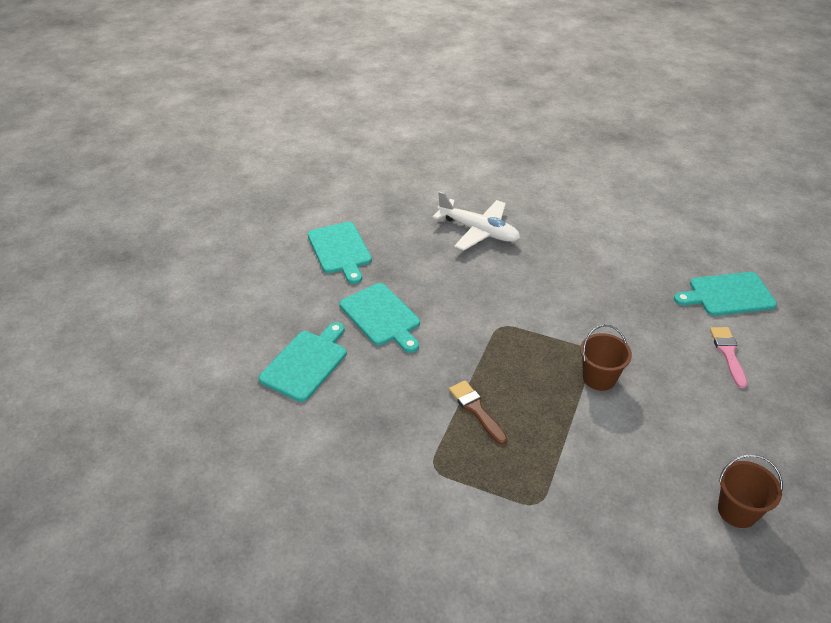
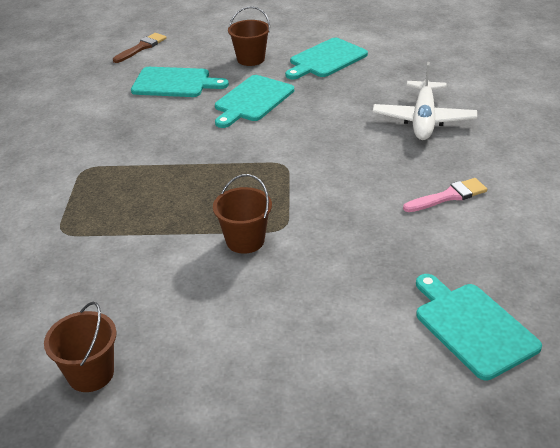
camera: 70 degrees right, 5 degrees down
brown brush [449,381,507,445] -> brown brush moved to [113,33,167,63]
pink brush [710,327,747,388] -> pink brush moved to [403,178,487,212]
none -> brown bucket [228,6,270,66]

